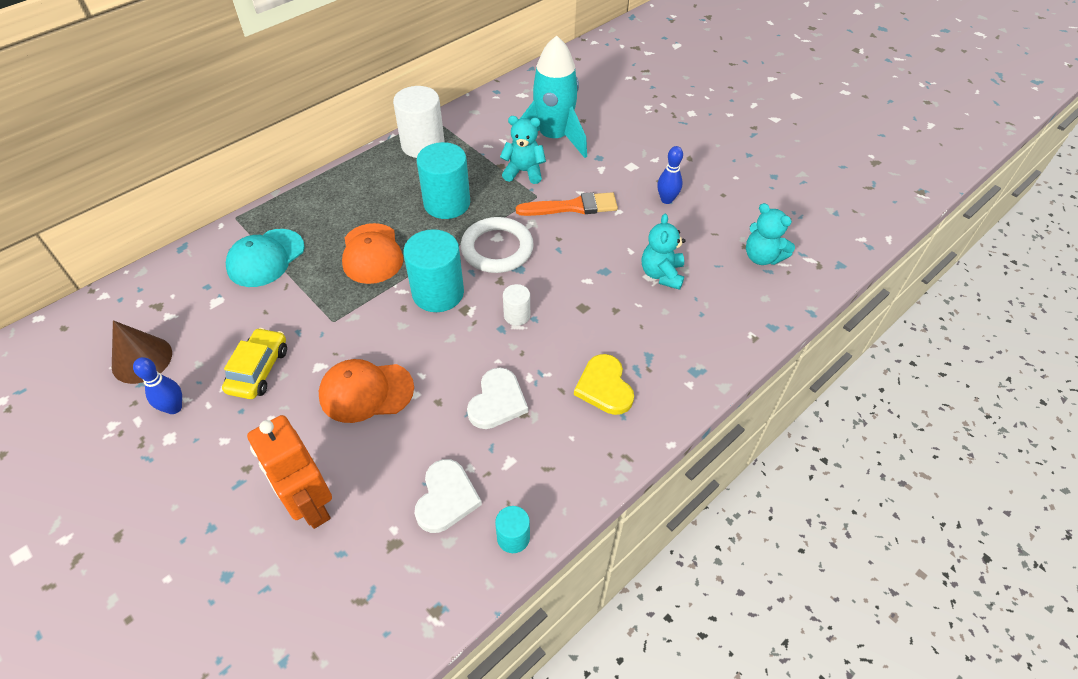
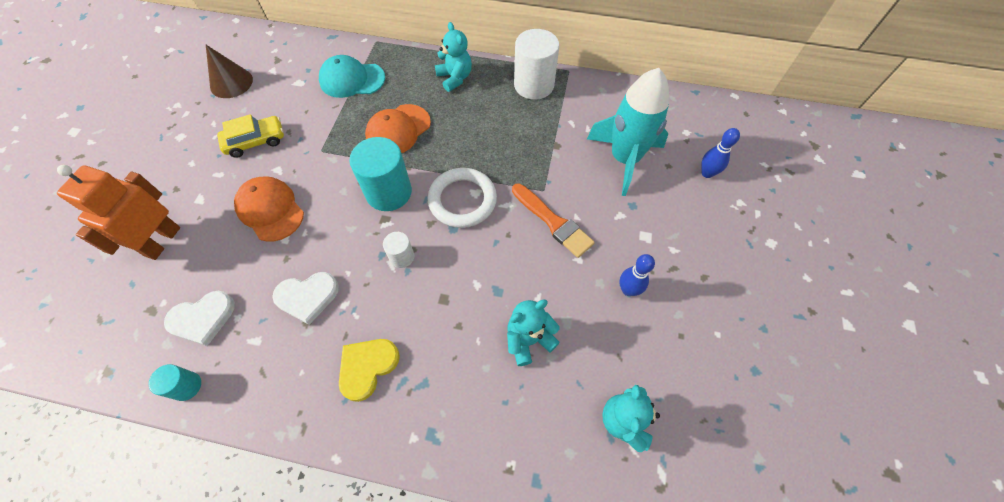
camera: 55 degrees right, 10 degrees up
blue bowling pin [133,357,182,414] -> blue bowling pin moved to [701,128,740,178]
turquoise cylinder [417,142,470,219] -> none
turquoise teddy bear [500,116,546,184] -> turquoise teddy bear moved to [435,22,472,92]

